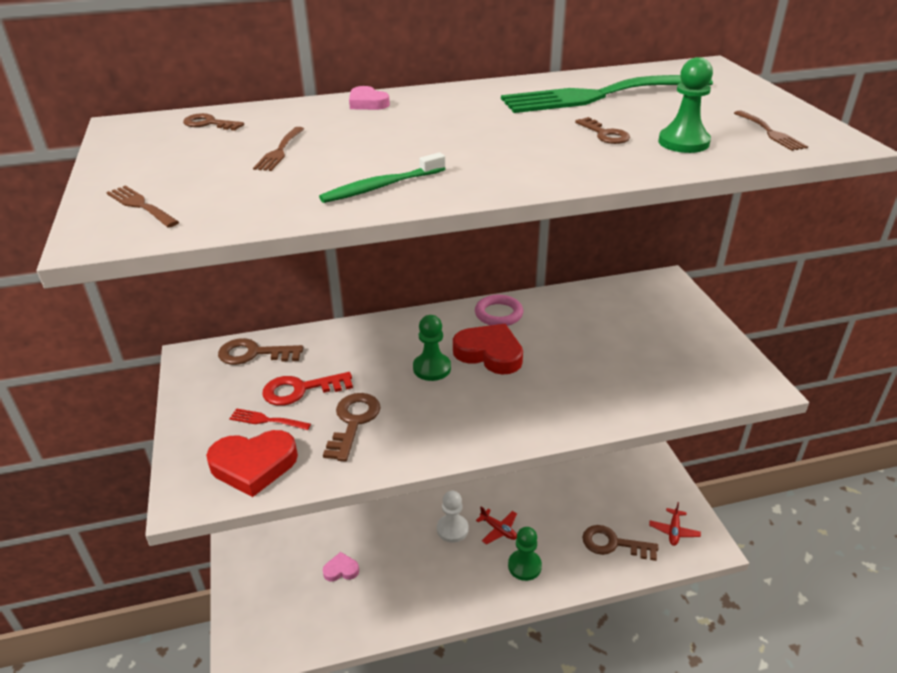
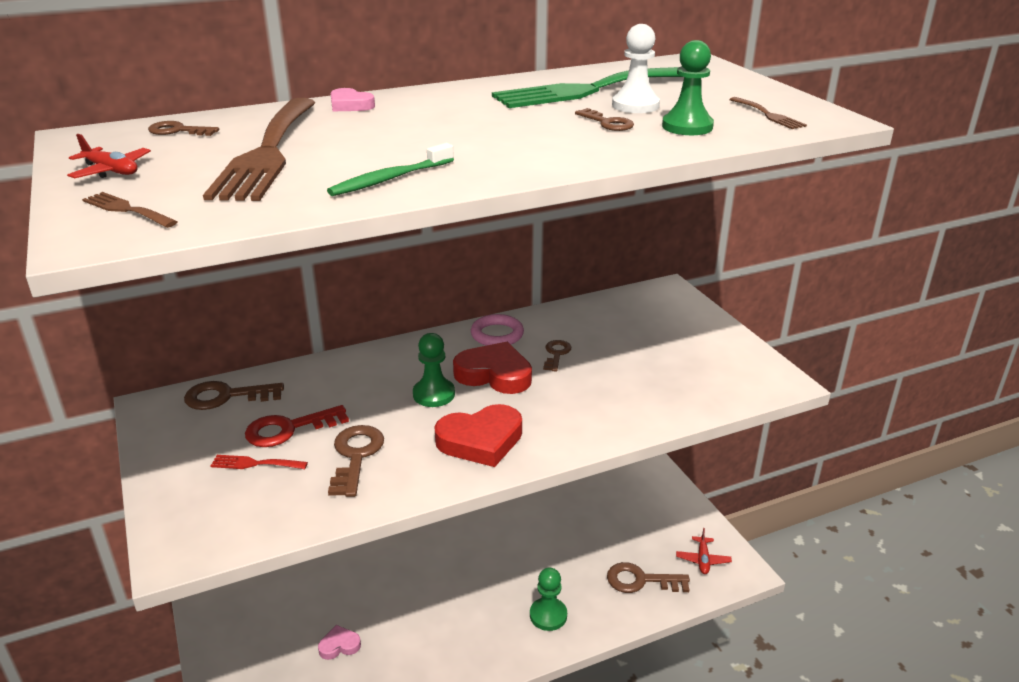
camera: 10 degrees left, 5 degrees down
red heart [206,430,298,497] -> red heart moved to [435,404,522,467]
brown fork [253,127,304,171] -> brown fork [203,98,316,201], size x2.47
white pawn [437,491,468,543] -> white pawn moved to [612,24,660,113]
red plane [476,506,517,545] -> red plane moved to [67,134,151,178]
none -> brown key [543,340,571,371]

